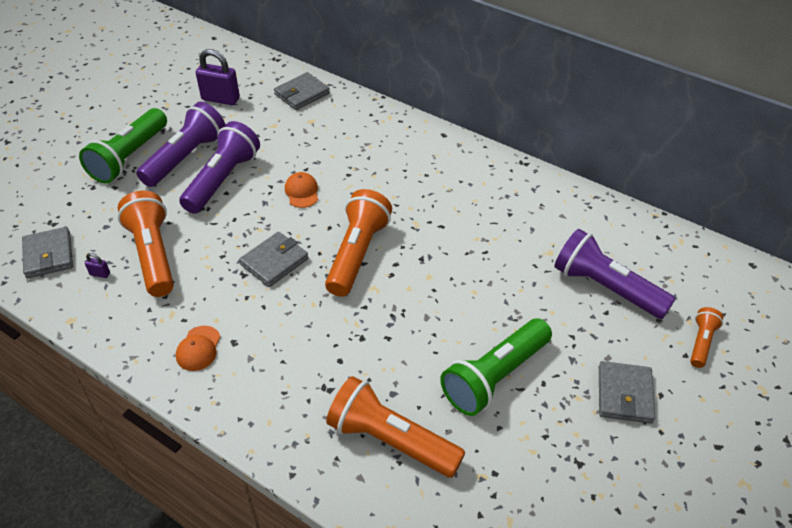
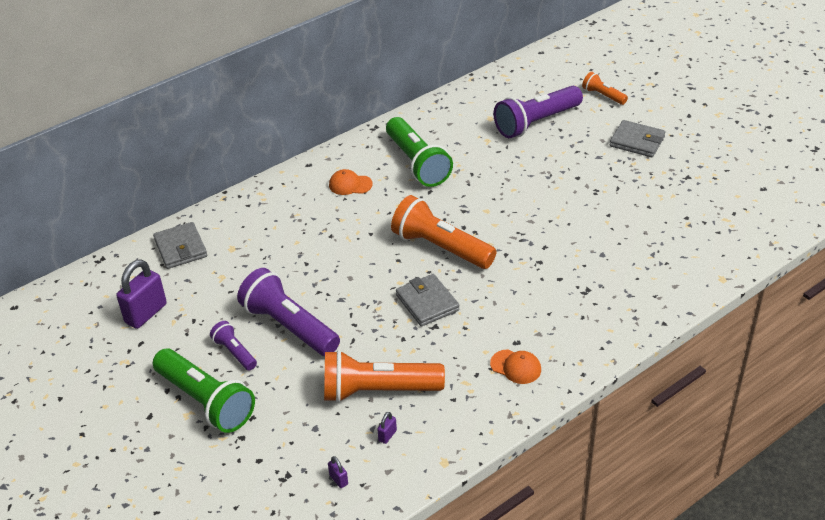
camera: 70 degrees left, 5 degrees down
grey wallet [22,227,73,278] -> purple padlock [328,456,348,488]
purple flashlight [136,102,226,187] -> purple flashlight [210,321,257,370], size x0.51
orange cap [285,172,318,208] -> orange cap moved to [329,169,373,195]
orange flashlight [326,376,465,478] -> none
green flashlight [440,318,552,416] -> green flashlight moved to [386,117,453,187]

